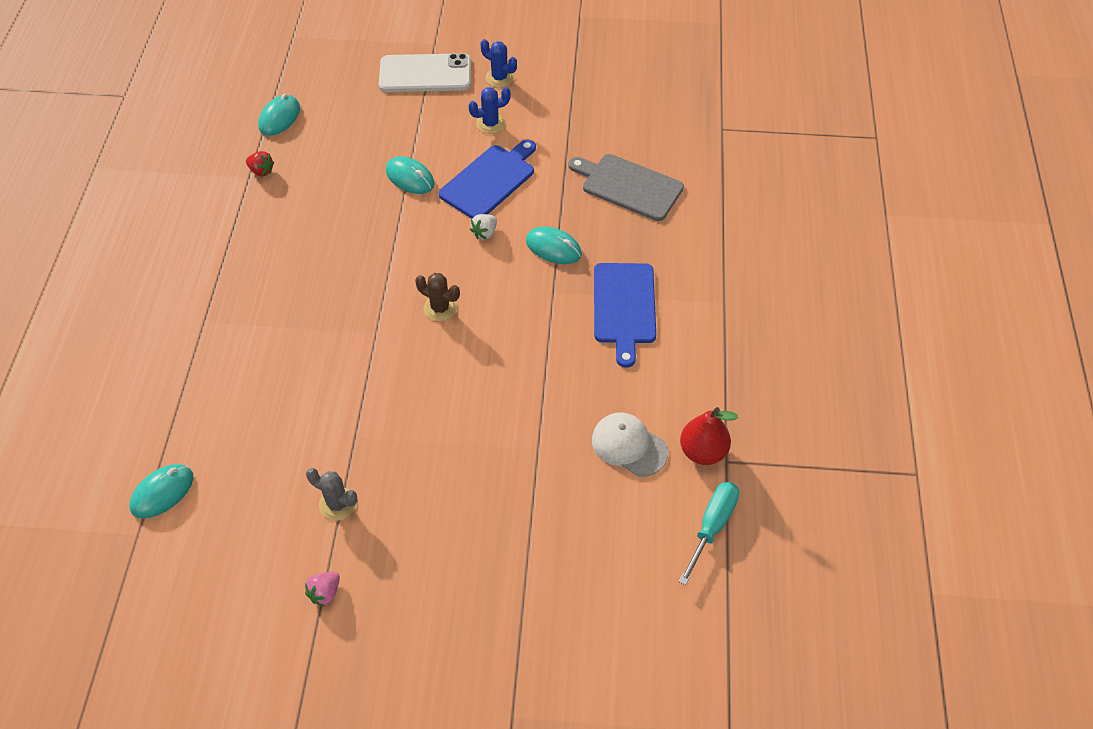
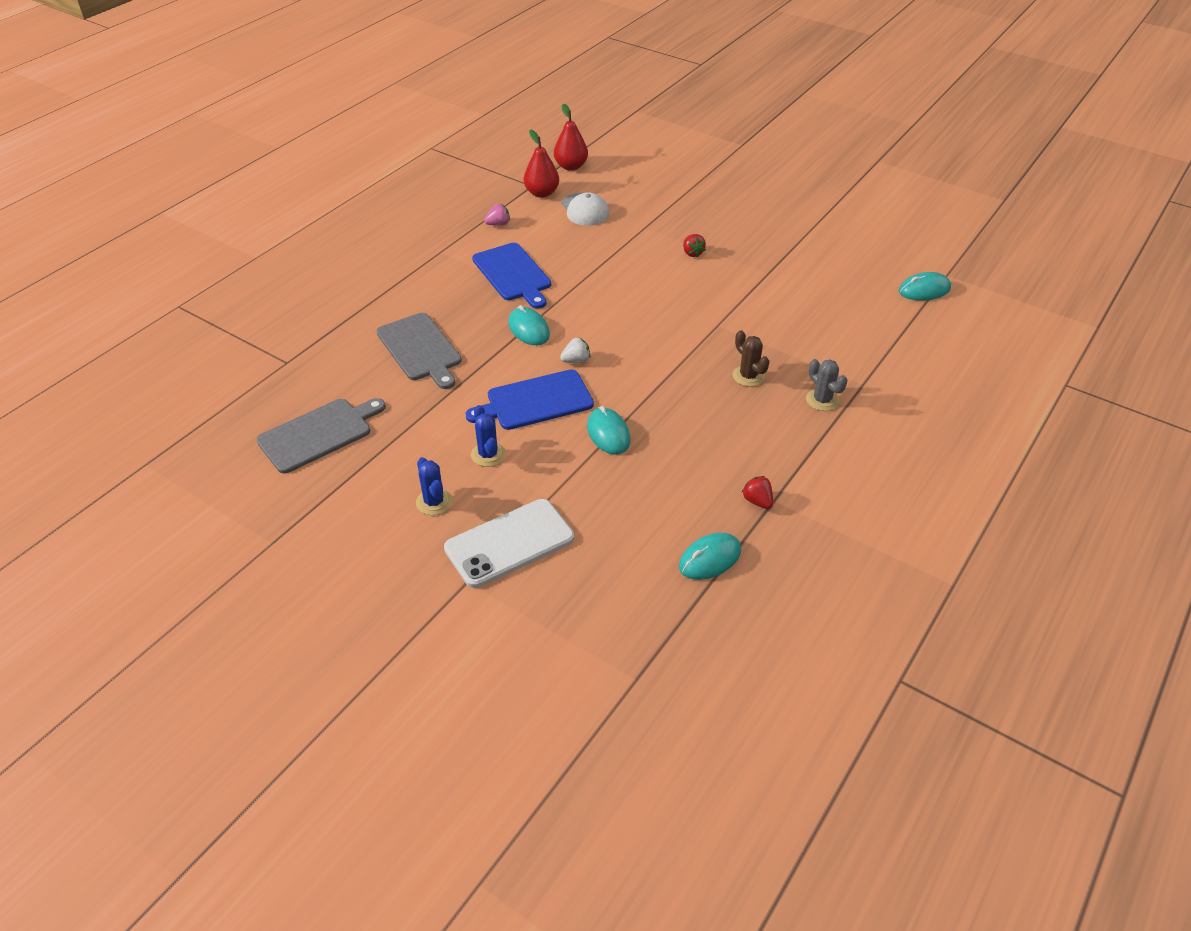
camera: 150 degrees left, 10 degrees down
pink strawberry [305,572,340,607] -> pink strawberry moved to [484,203,510,226]
grey cactus [306,468,357,521] -> grey cactus moved to [806,359,848,411]
white phone [379,53,471,92] -> white phone turned 60 degrees counterclockwise [444,499,574,588]
brown cactus [415,273,460,321] -> brown cactus moved to [733,330,770,387]
blue cactus [468,87,511,134] -> blue cactus turned 60 degrees clockwise [471,405,506,467]
blue cutting board [594,263,656,368] -> blue cutting board turned 120 degrees clockwise [472,243,551,309]
turquoise screwdriver [679,482,739,585] -> red pear [554,104,588,171]
none -> grey cutting board [256,398,386,474]
none -> red strawberry [683,234,706,257]

